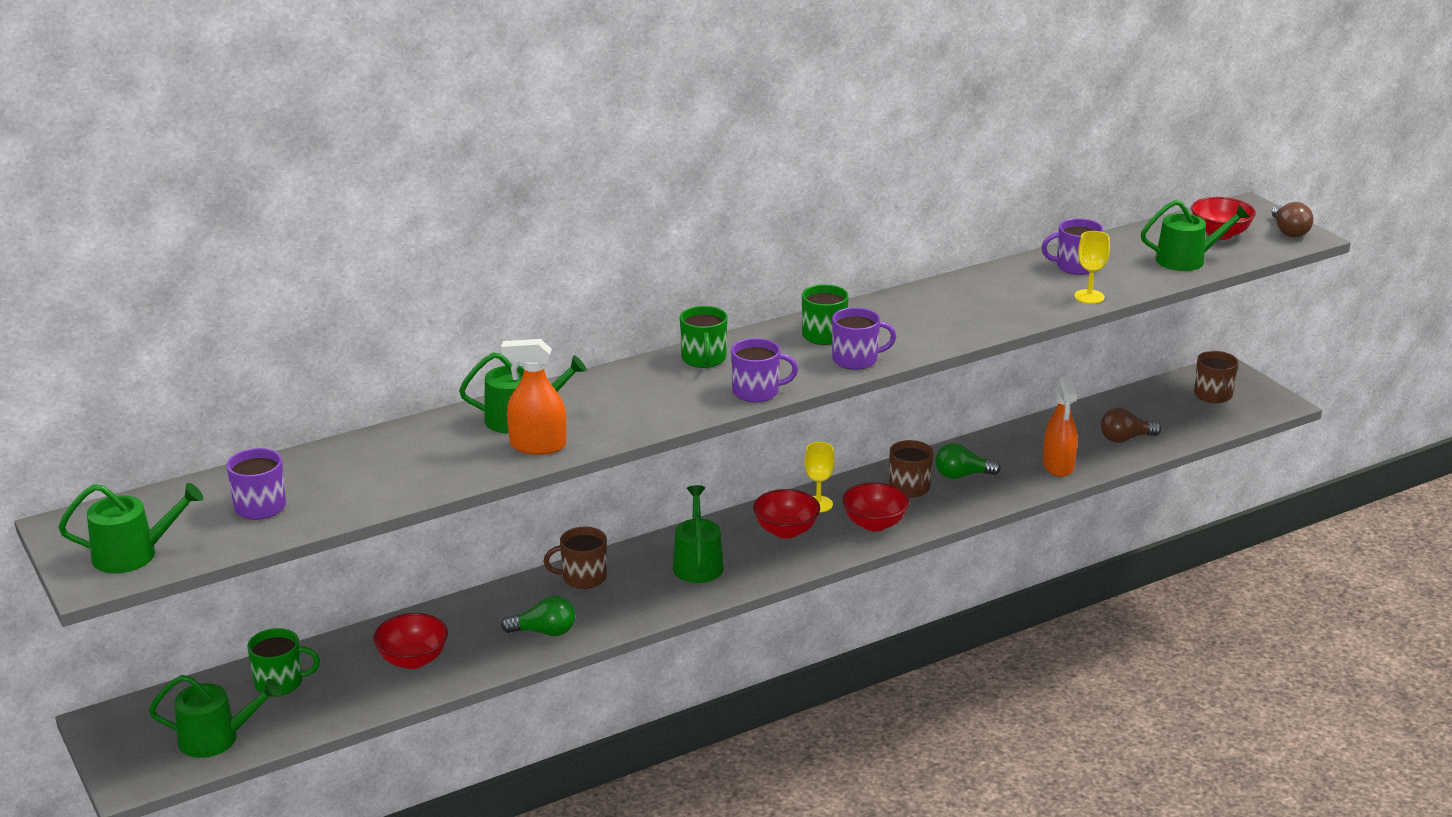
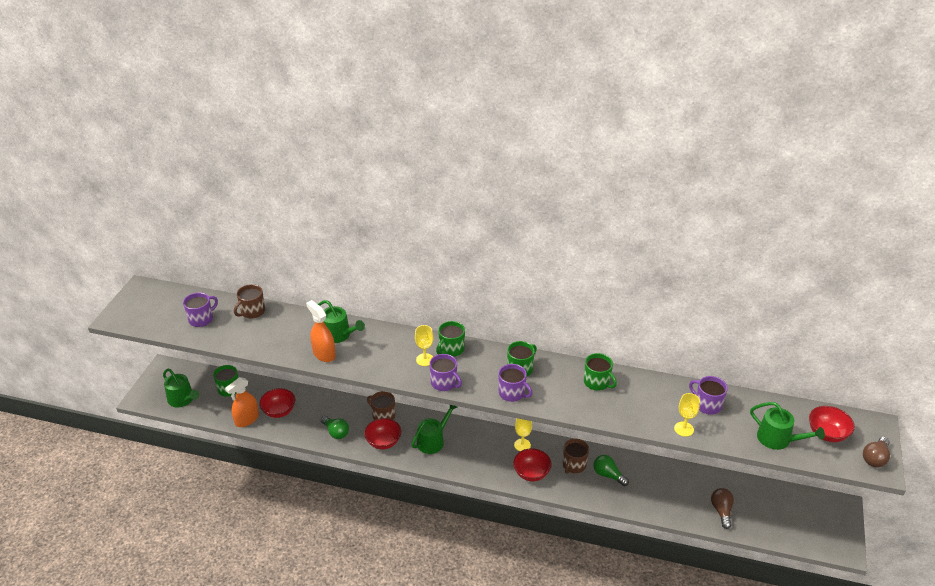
camera: 45 degrees right, 10 degrees up
green watering can [58,483,203,573] -> none
red bowl [753,489,820,538] -> red bowl moved to [364,418,401,449]
orange spray bottle [1043,376,1078,477] -> orange spray bottle moved to [225,377,259,427]
brown light bulb [1101,408,1161,443] -> brown light bulb turned 60 degrees clockwise [711,488,734,529]
brown mug [1194,351,1238,403] -> brown mug moved to [234,284,265,319]
none -> yellow goblet [415,325,433,366]
none -> green mug [584,353,617,391]

